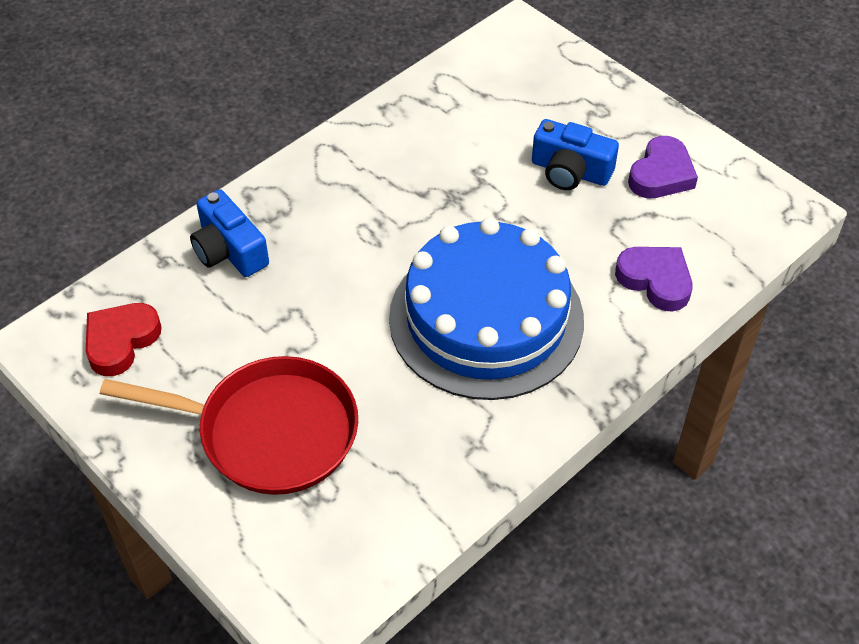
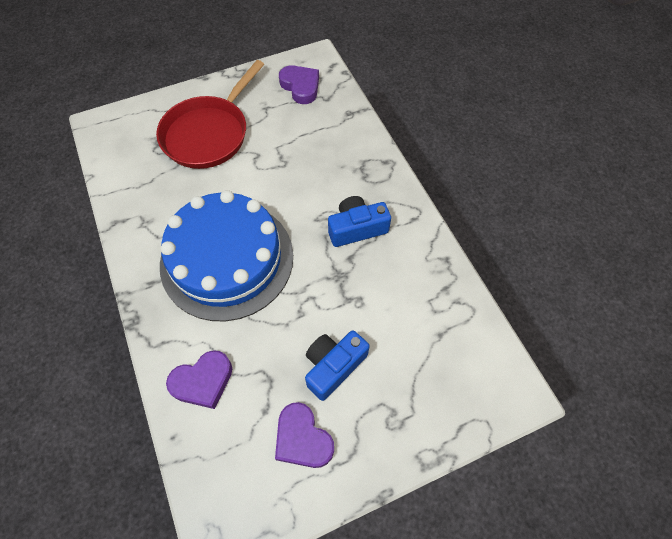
camera: 110 degrees right, 10 degrees up
red heart [86,303,162,376] -> purple heart [279,65,319,104]
blue camera [190,189,269,277] -> blue camera moved to [328,196,391,247]

